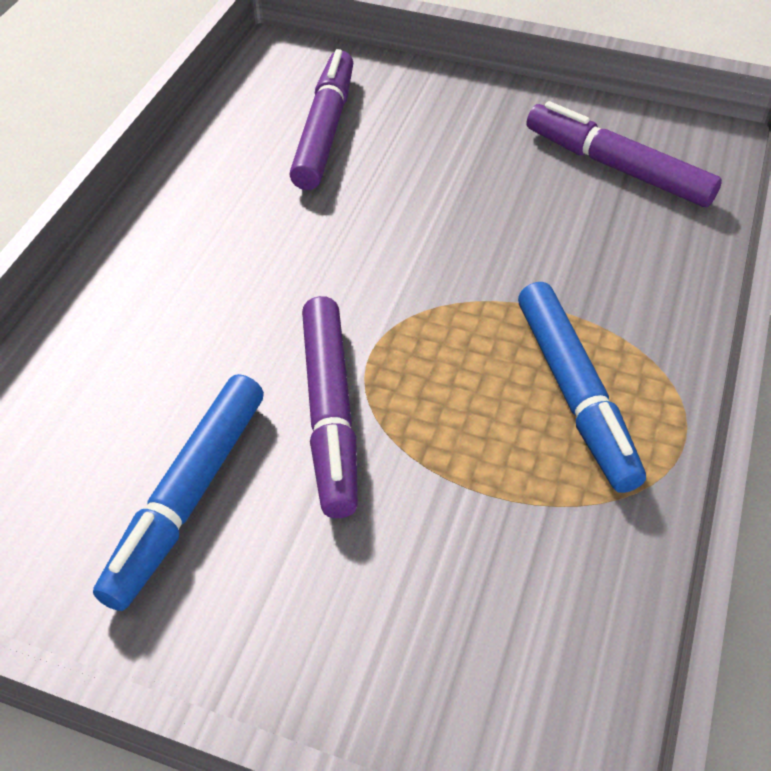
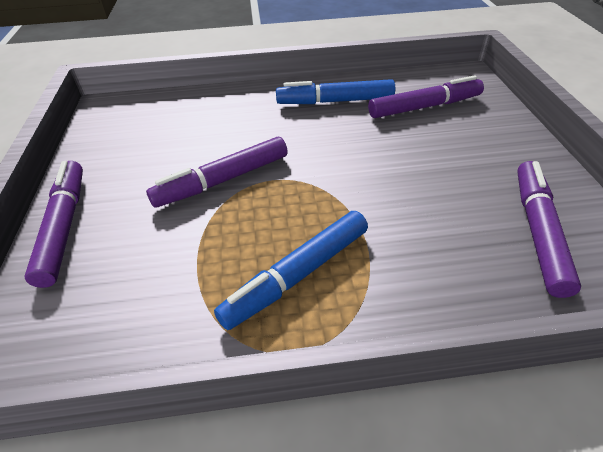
camera: 65 degrees right, 5 degrees down
blue marker [93,374,264,611] -> blue marker moved to [276,79,395,104]
none -> purple marker [24,161,83,288]

